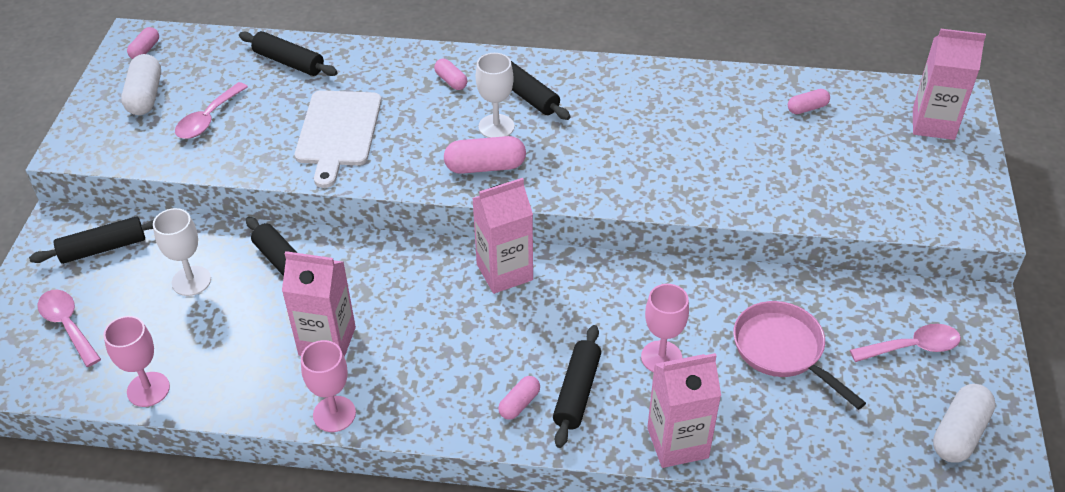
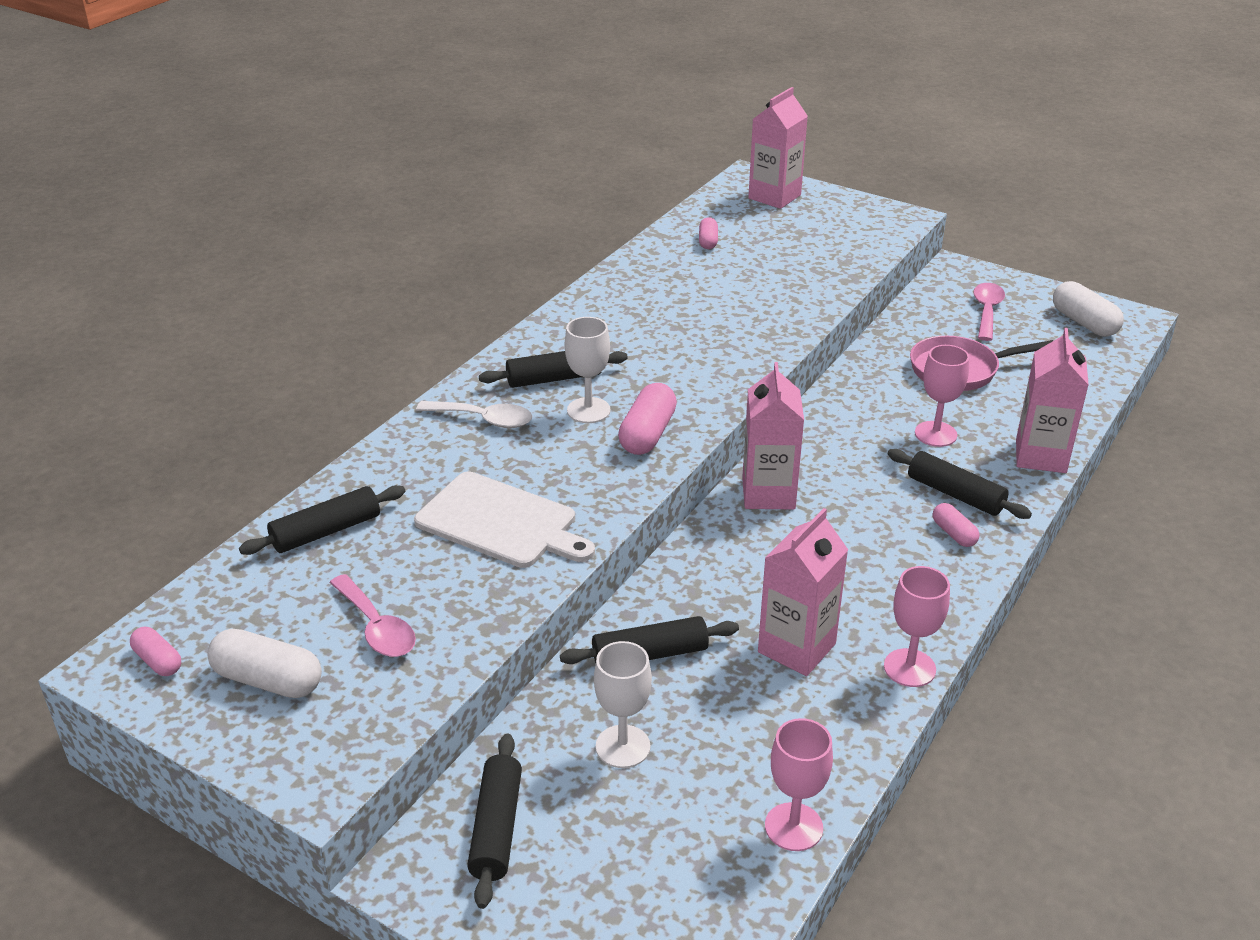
camera: 65 degrees left, 10 degrees down
pink spoon [38,290,101,367] -> none
pink capsule [434,59,467,90] -> white spoon [416,401,532,428]

